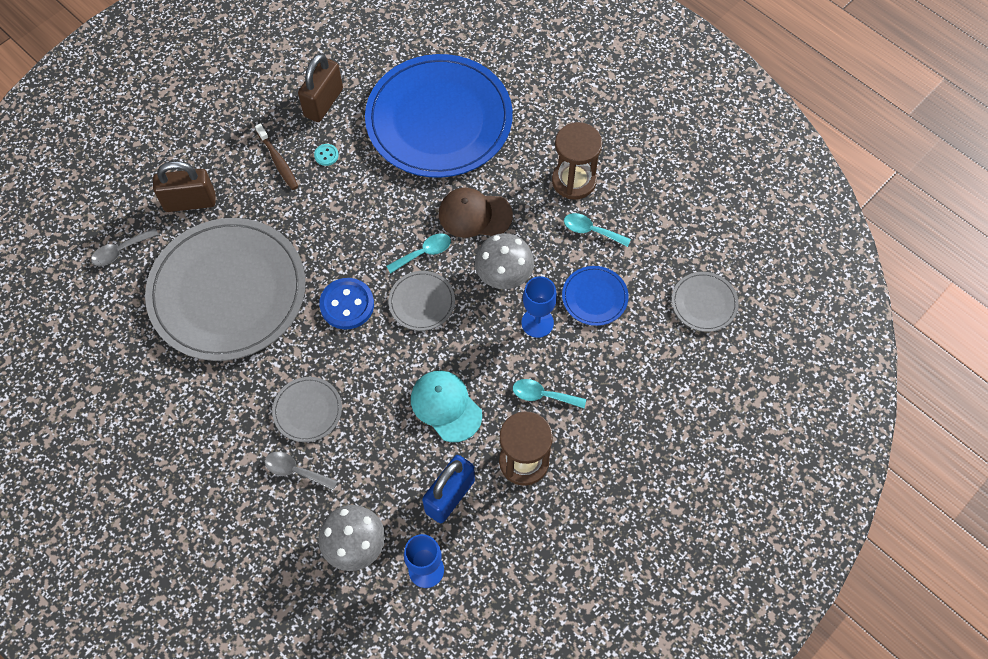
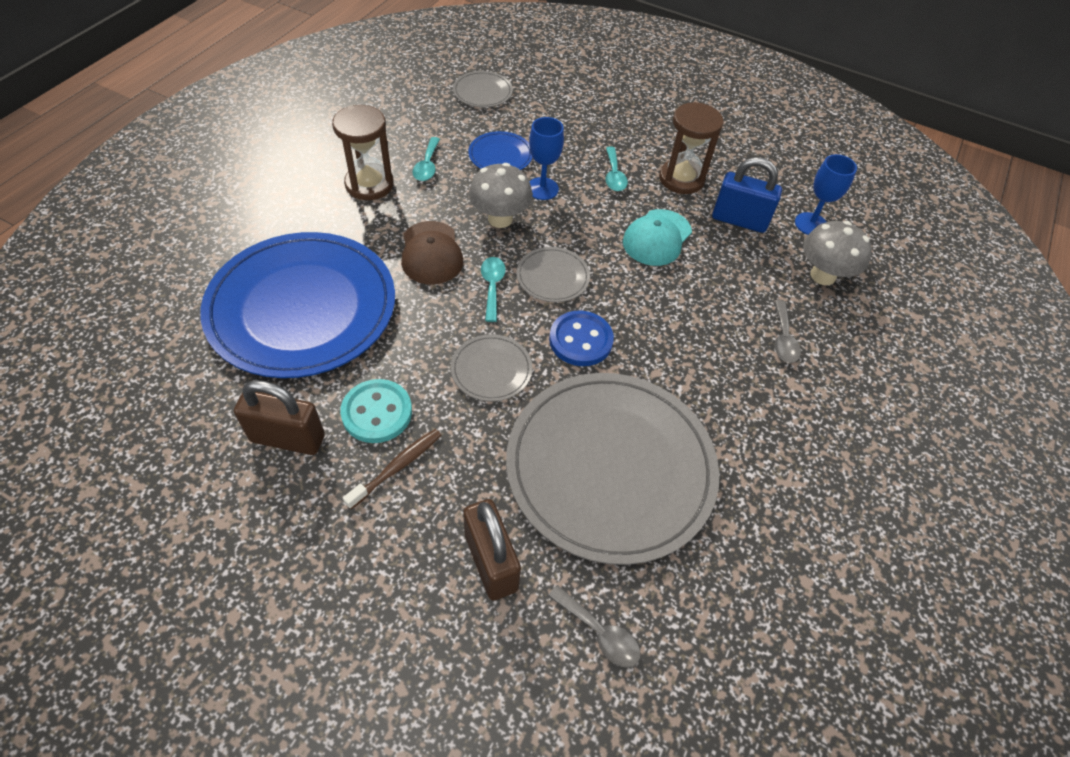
camera: 110 degrees left, 10 degrees down
grey plate [272,377,342,442] -> grey plate moved to [451,334,532,401]
turquoise button [314,144,339,166] -> turquoise button [340,379,412,443], size x2.10
turquoise spoon [386,233,451,273] -> turquoise spoon turned 45 degrees clockwise [481,257,506,322]

